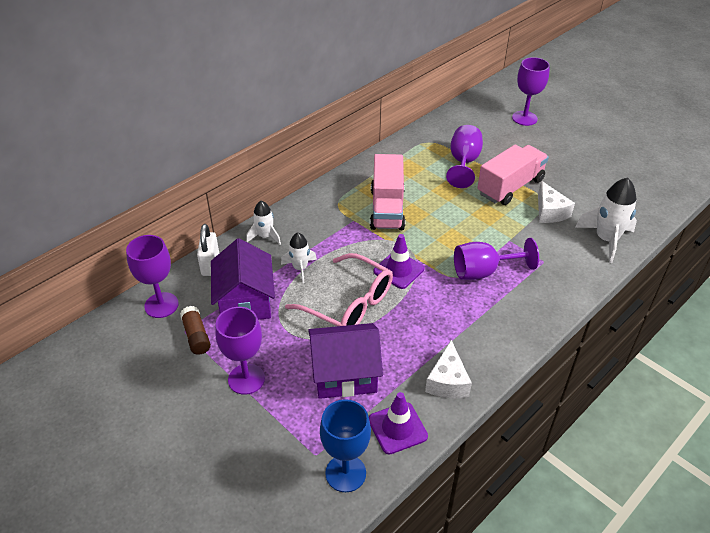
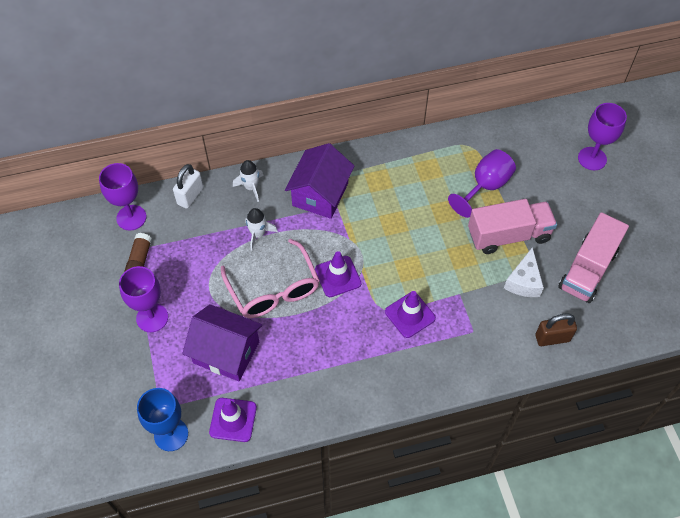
camera: 30 degrees right, 15 degrees up
purple house [211,238,275,320] -> purple house moved to [285,143,354,219]
pink truck [370,154,405,230] -> pink truck moved to [558,212,629,303]
white cheese [425,340,472,398] -> none
purple goblet [454,238,539,280] -> purple traffic cone [385,291,436,338]
white rocket [575,177,637,263] -> brown padlock [535,313,577,346]

